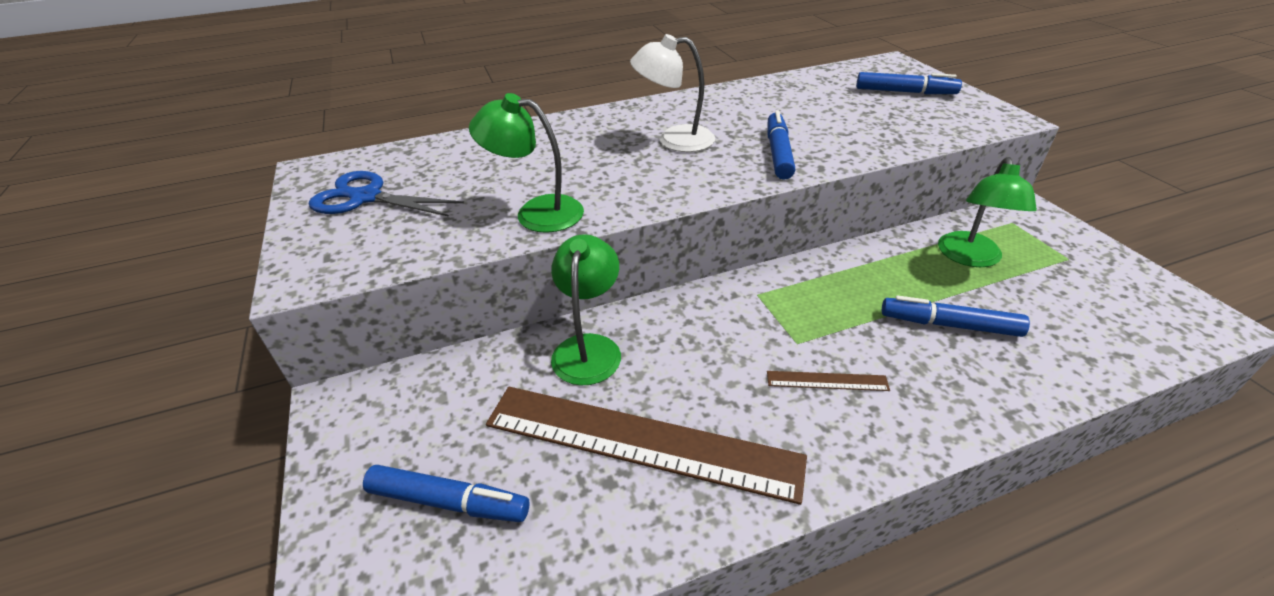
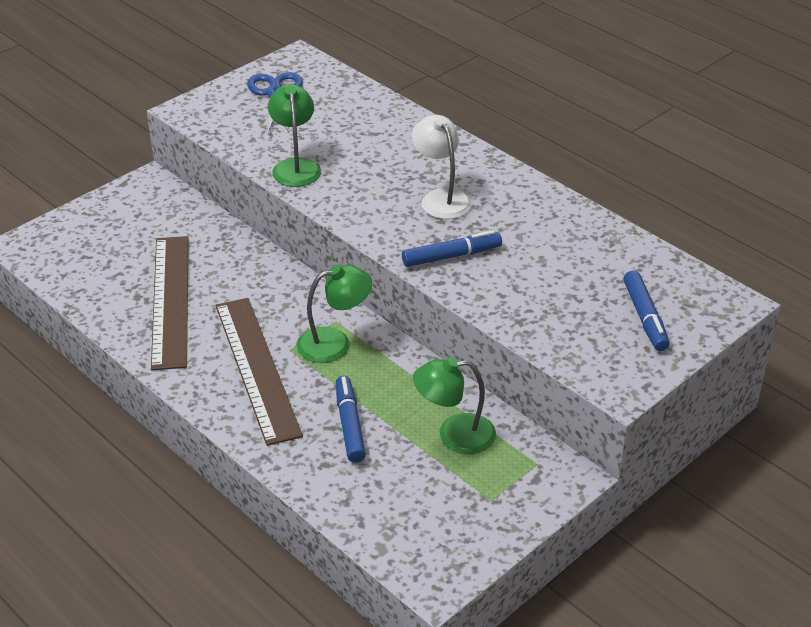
camera: 65 degrees right, 0 degrees up
blue marker [363,465,529,522] -> none
green lamp [551,234,621,385] -> green lamp moved to [297,265,372,363]
brown ruler [767,371,890,391] -> brown ruler [216,298,303,446], size x2.49

